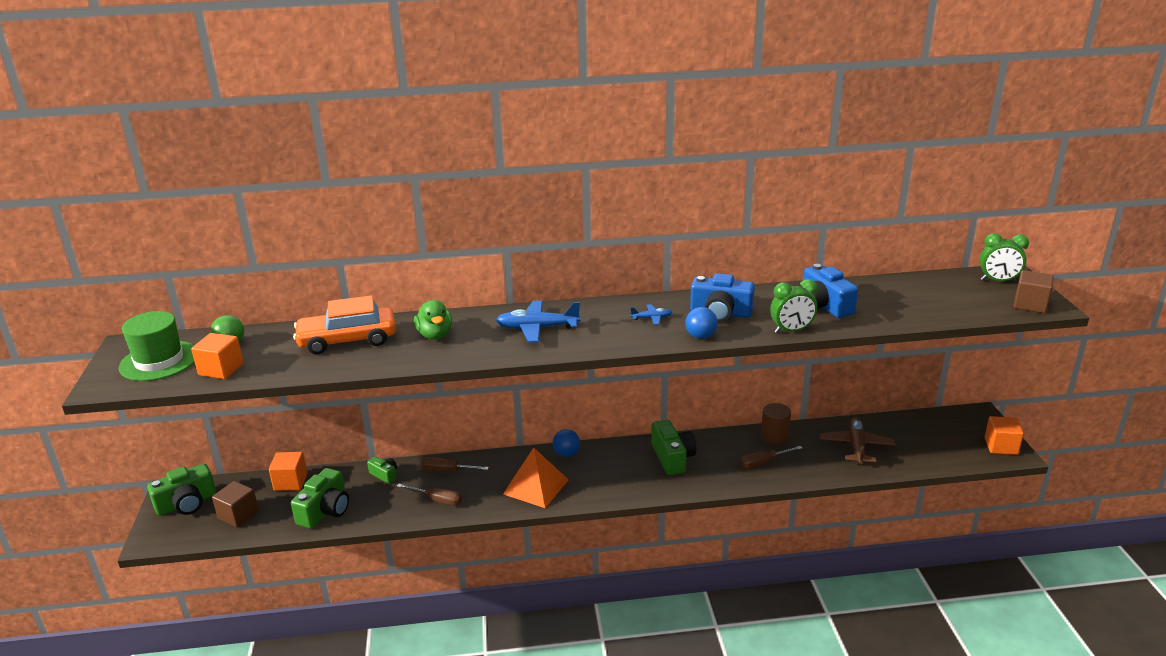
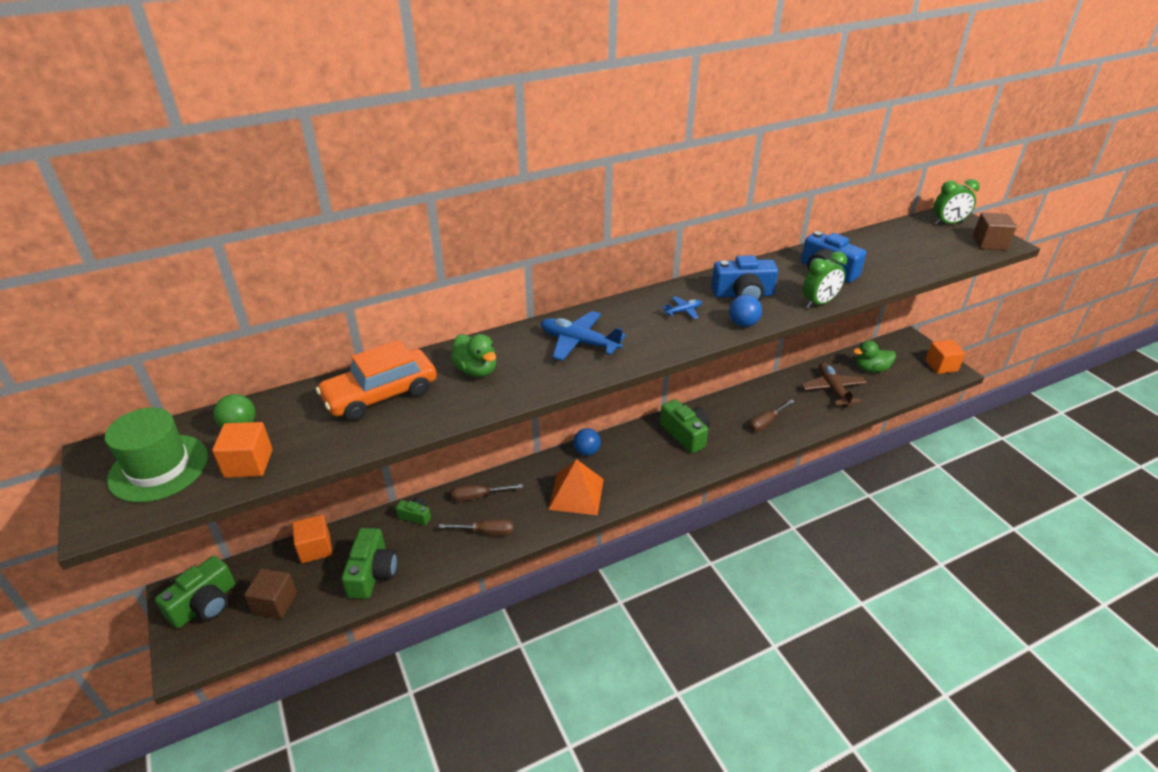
camera: 20 degrees left, 10 degrees up
blue plane [496,301,581,342] -> blue plane turned 45 degrees clockwise [541,311,626,361]
brown cylinder [761,403,791,444] -> none
none -> green duck [853,340,896,372]

